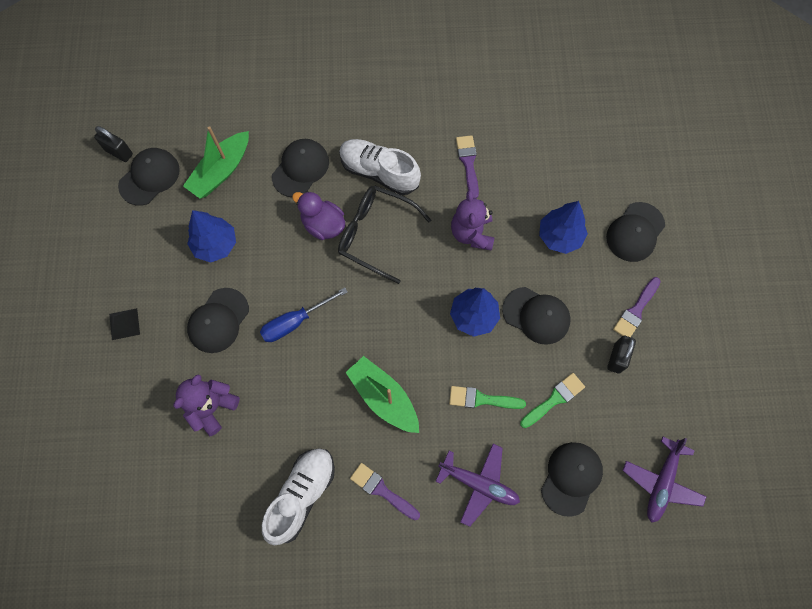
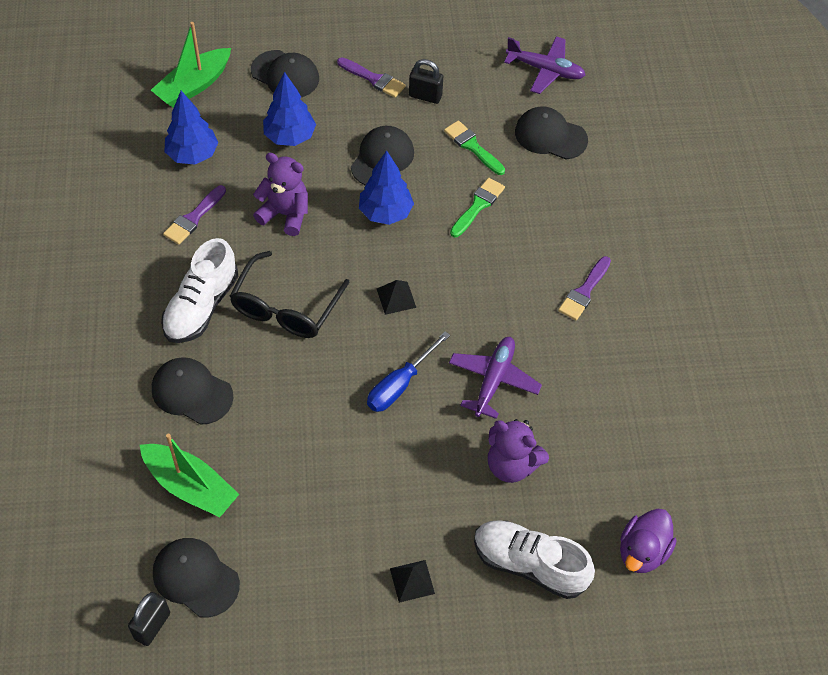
camera: 95 degrees left, 15 degrees down
blue tree [187,210,236,263] -> blue tree moved to [165,91,218,165]
black cap [187,288,249,353] -> none
blue screwdriver [260,287,348,342] -> blue screwdriver turned 75 degrees clockwise [367,331,450,412]
white shoe [262,448,335,545] -> white shoe moved to [474,520,595,599]
purple duck [292,191,345,240] -> purple duck moved to [620,509,677,573]
green boat [345,356,419,433] -> green boat moved to [151,22,231,108]
purple plane [435,444,520,527] -> purple plane moved to [449,337,542,419]
green brush [449,386,526,409] -> green brush turned 150 degrees counterclockwise [450,178,505,237]
purple teddy bear [451,190,495,251] -> purple teddy bear turned 150 degrees counterclockwise [253,153,308,236]
purple brush [456,135,479,199] -> purple brush turned 45 degrees counterclockwise [163,185,226,245]
none -> black pyramid [377,280,416,315]

